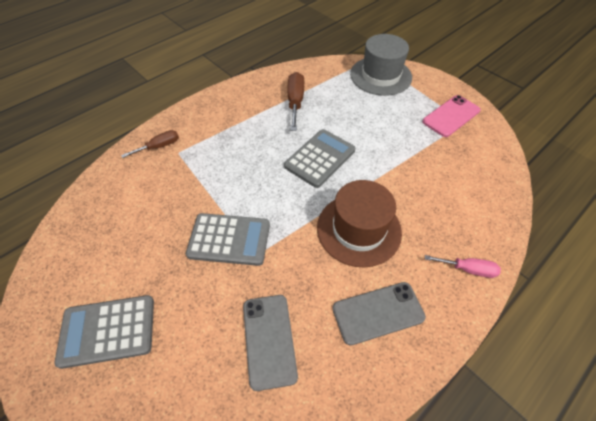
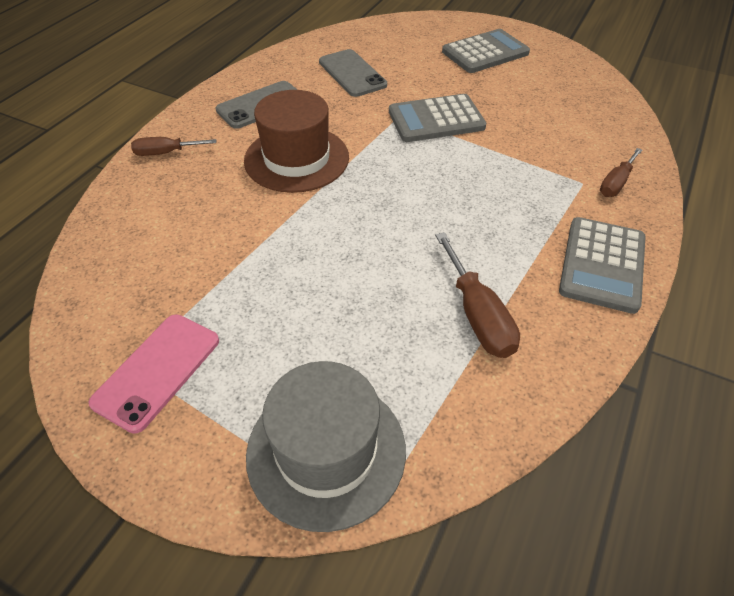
camera: 160 degrees right, 5 degrees down
grey calculator [284,129,355,188] -> grey calculator moved to [559,217,646,314]
pink screwdriver [425,255,501,278] -> brown screwdriver [131,137,216,156]

